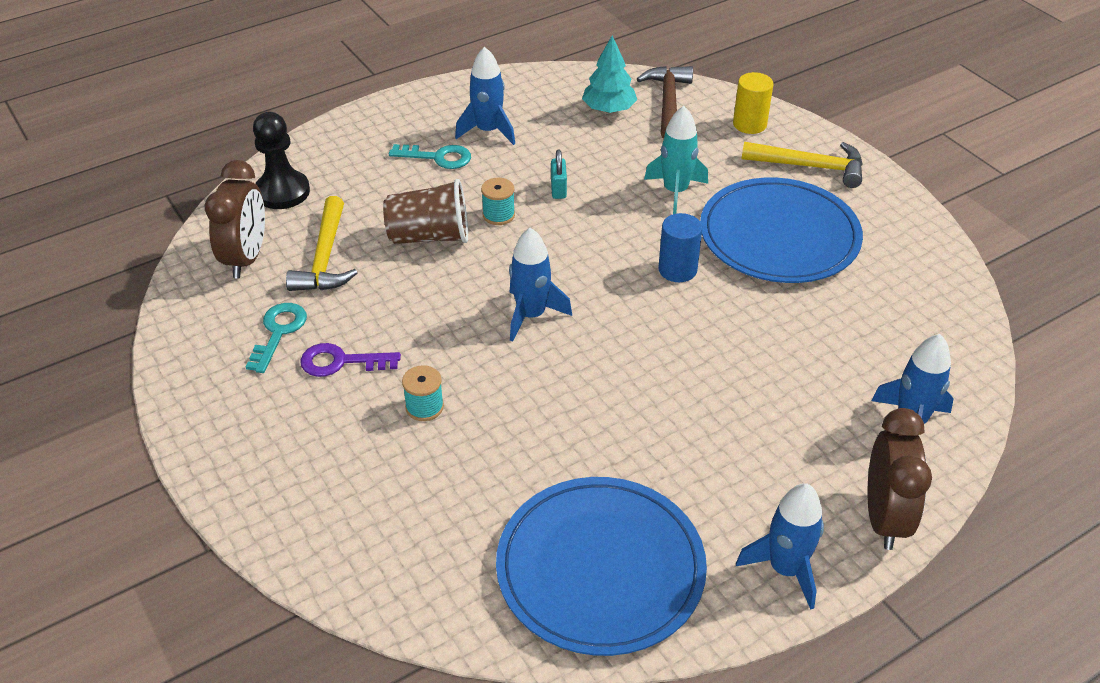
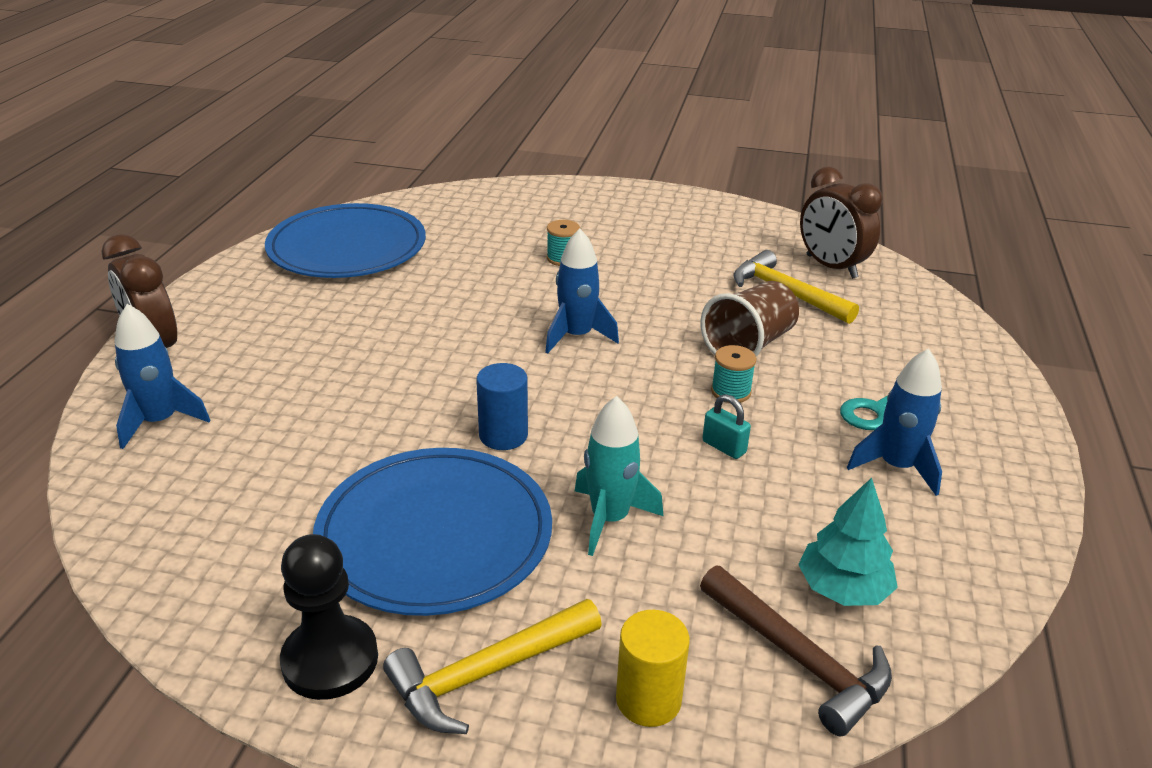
camera: 135 degrees right, 10 degrees down
turquoise key [246,303,307,373] -> none
black pawn [253,112,310,209] -> black pawn moved to [280,534,378,700]
purple key [300,343,401,377] -> none
blue rocket [736,483,824,610] -> none

